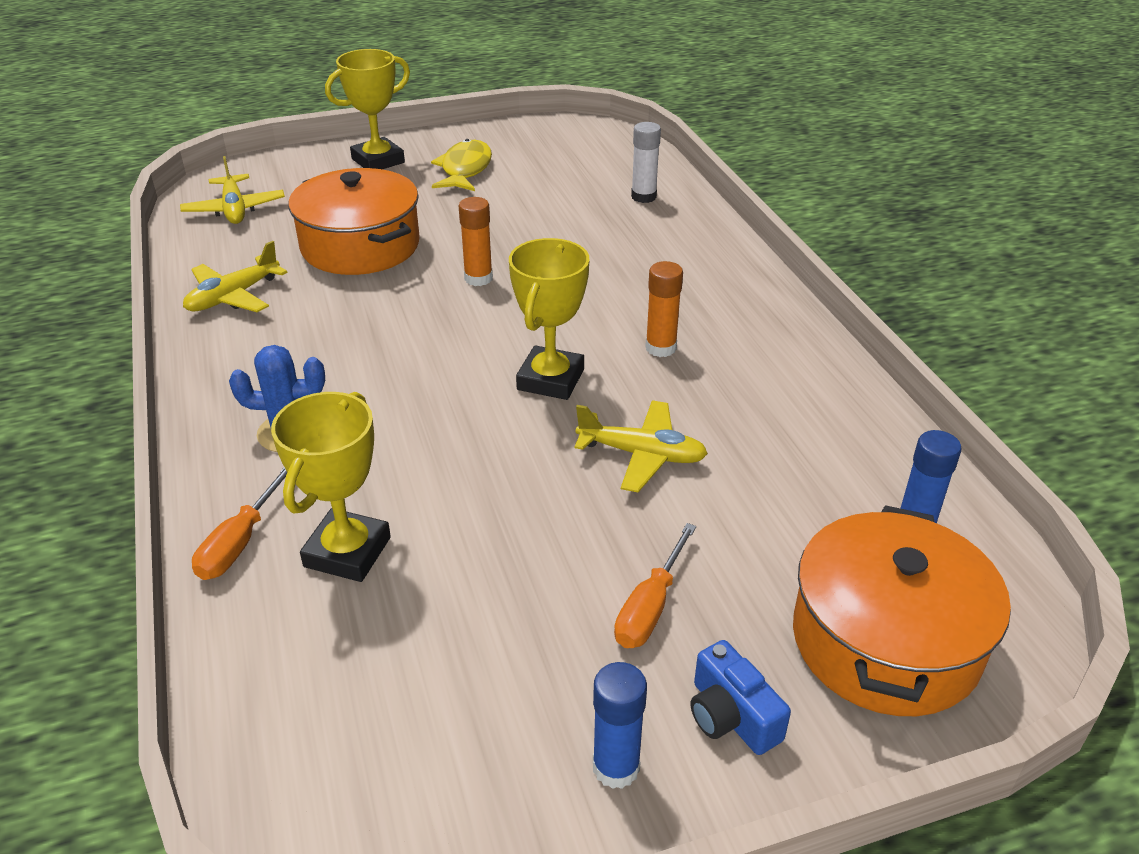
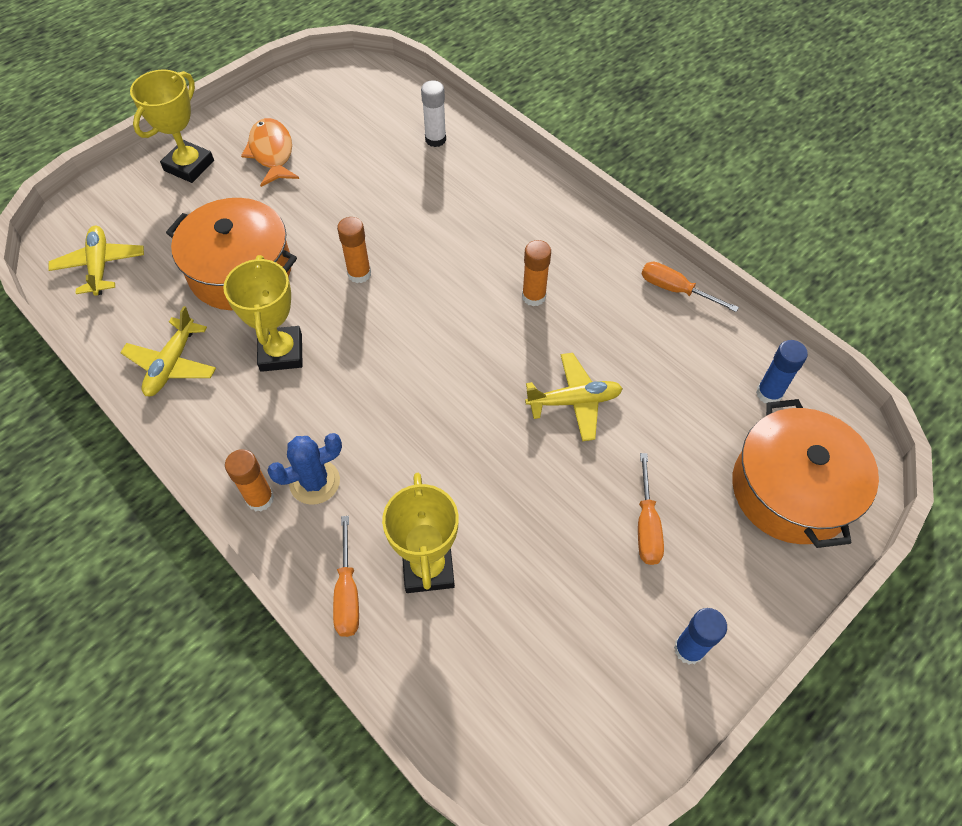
camera: 25 degrees left, 20 degrees up
yellow plane [180,156,285,224] -> yellow plane turned 150 degrees counterclockwise [48,226,144,296]
yellow fish [431,139,492,191] -> orange fish [241,118,299,187]
yellow trophy [509,238,590,400] -> yellow trophy moved to [223,255,303,372]
blue camera [691,640,791,755] -> none
none -> orange glue stick [225,449,274,512]
none -> orange screwdriver [642,262,739,312]

